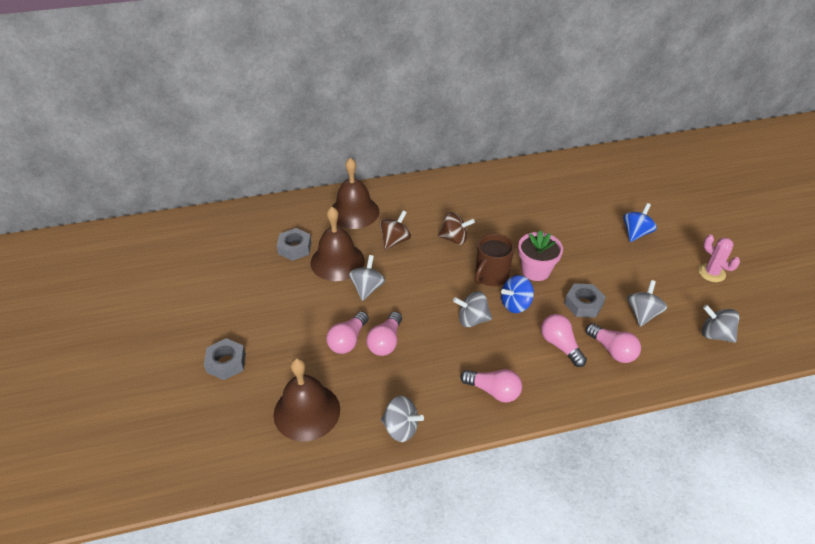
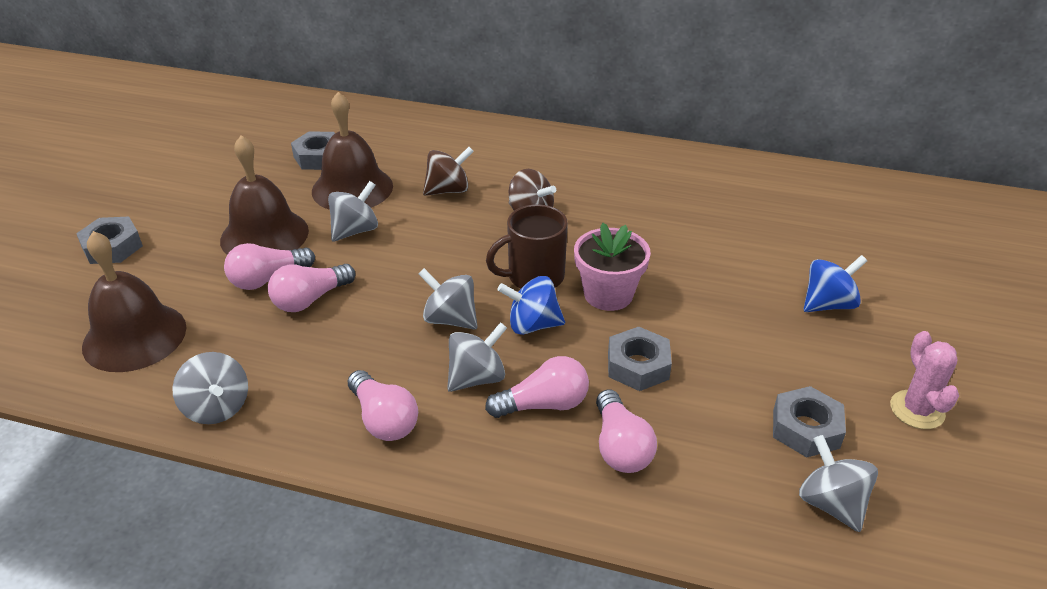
camera: 30 degrees right, 5 degrees down
brown bell [332,158,379,229] -> brown bell moved to [220,135,309,255]
pink light bulb [541,314,587,367] -> pink light bulb turned 75 degrees clockwise [485,356,589,418]
grey spinning top [627,280,667,327] -> grey spinning top moved to [447,322,507,392]
none -> grey nut [773,386,846,457]

